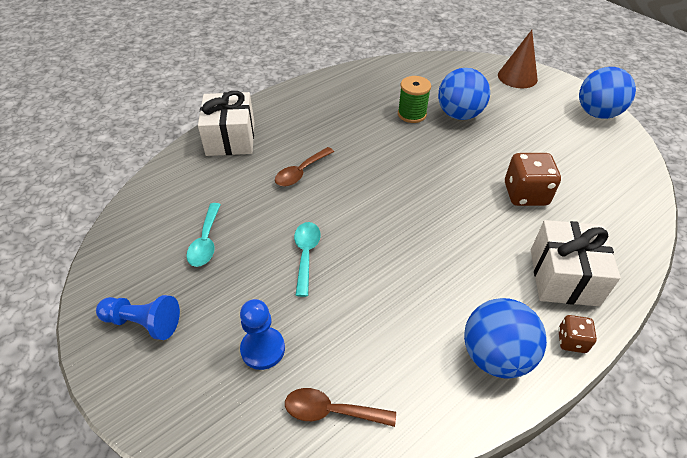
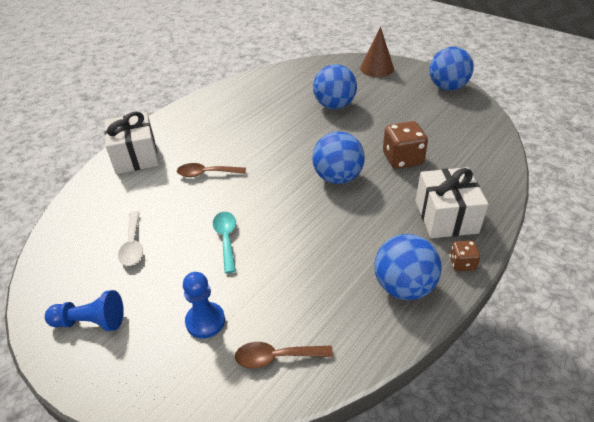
camera: 10 degrees left, 5 degrees down
turquoise spoon [186,203,221,267] -> white spoon [118,211,143,266]
brown spoon [275,147,334,187] -> brown spoon turned 60 degrees clockwise [177,163,246,177]
green spool [398,76,431,123] -> none
none -> blue ball [312,131,365,184]

